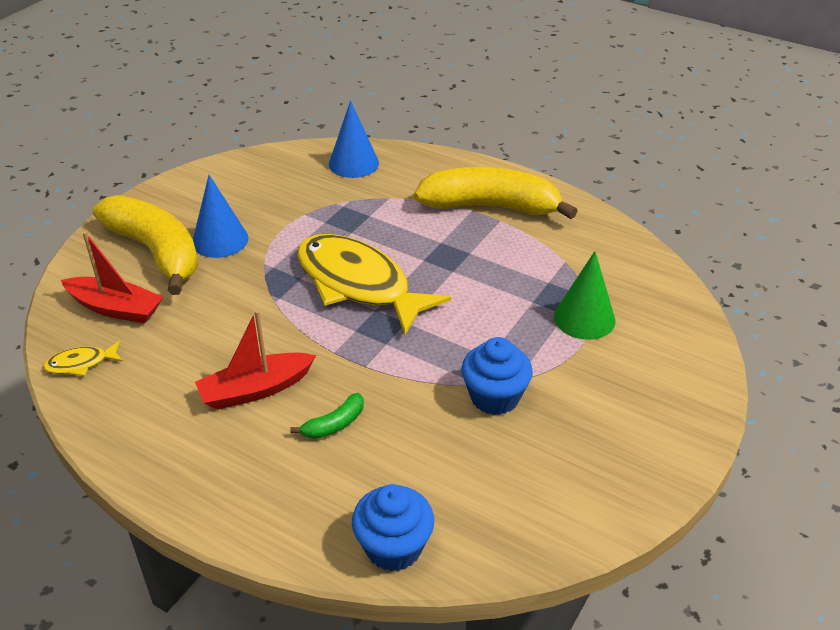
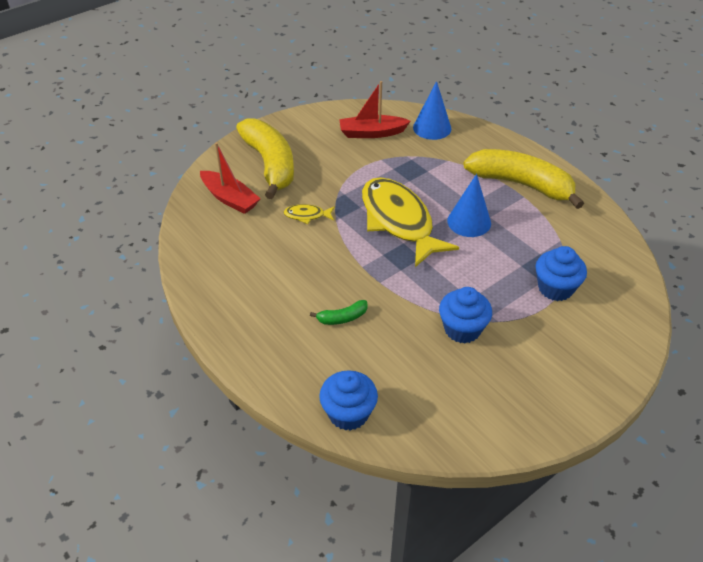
camera: 20 degrees right, 5 degrees up
yellow fish [43,341,123,376] -> yellow fish moved to [284,204,335,224]
blue cone [193,175,248,258] -> blue cone moved to [447,174,491,237]
red boat [195,310,316,410] -> red boat moved to [339,81,411,138]
green cone [554,251,615,340] -> blue cupcake [536,246,587,301]

